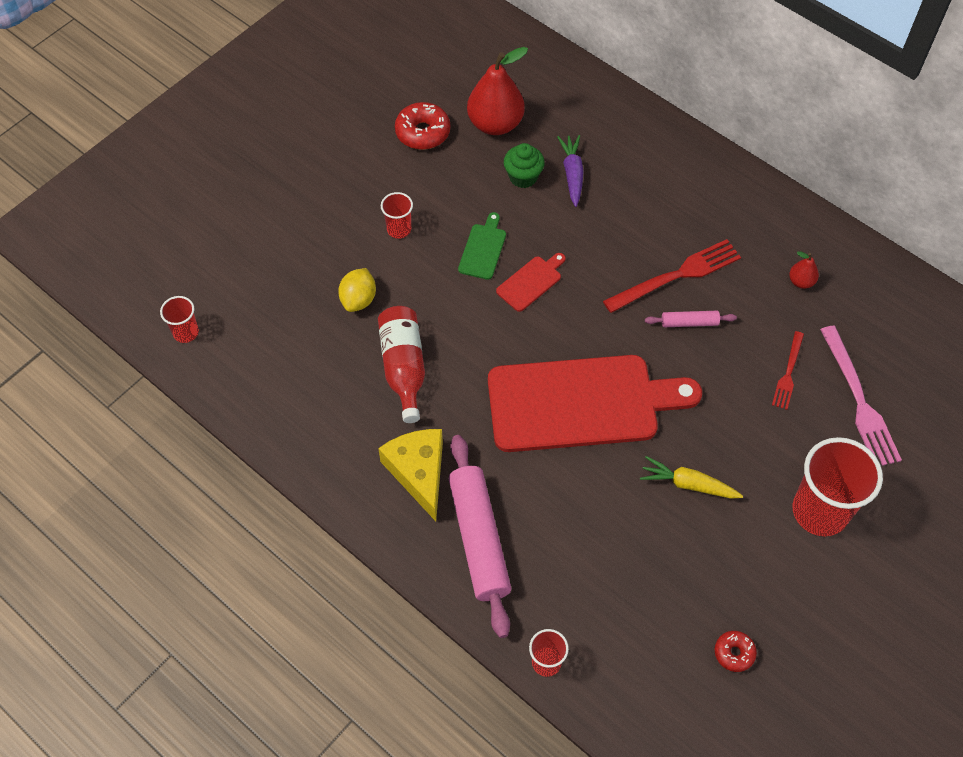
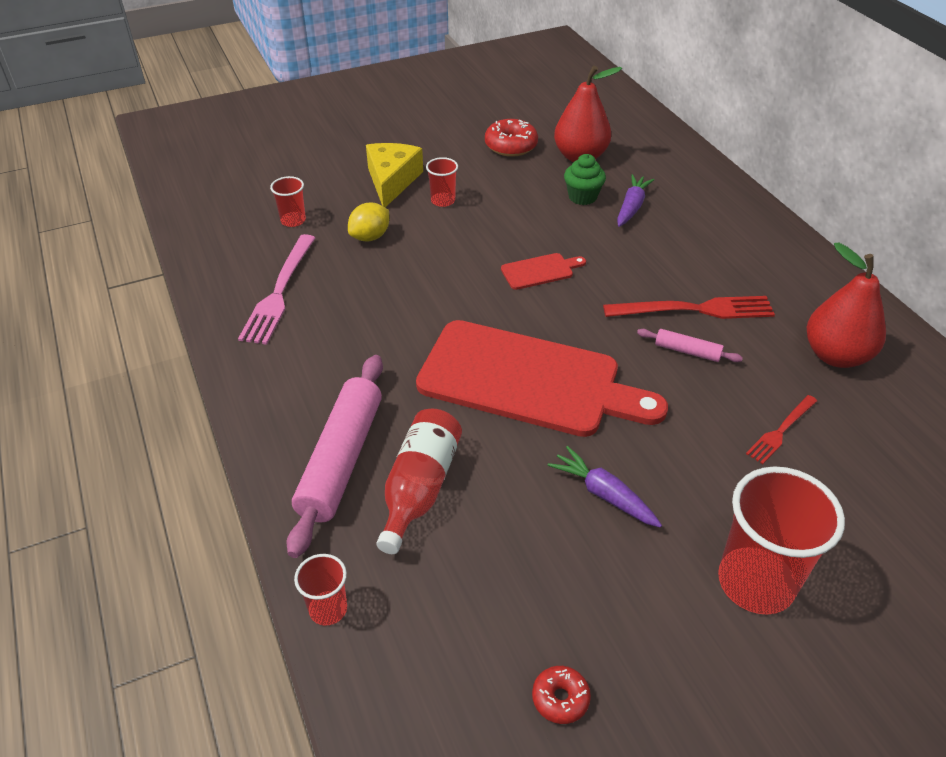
camera: 25 degrees right, 15 degrees down
red cup [160,296,199,343] -> red cup moved to [270,176,306,227]
red bottle [378,306,425,423] -> red bottle moved to [376,409,462,554]
yellow cheese [378,429,443,521] -> yellow cheese moved to [366,143,423,207]
green cutting board [458,212,506,280] -> none
yellow carrot [640,456,743,499] -> purple carrot [548,446,662,528]
red pear [789,251,819,289] -> red pear [807,243,886,368], size x2.16
pink fork [820,326,902,466] -> pink fork moved to [238,234,315,345]

